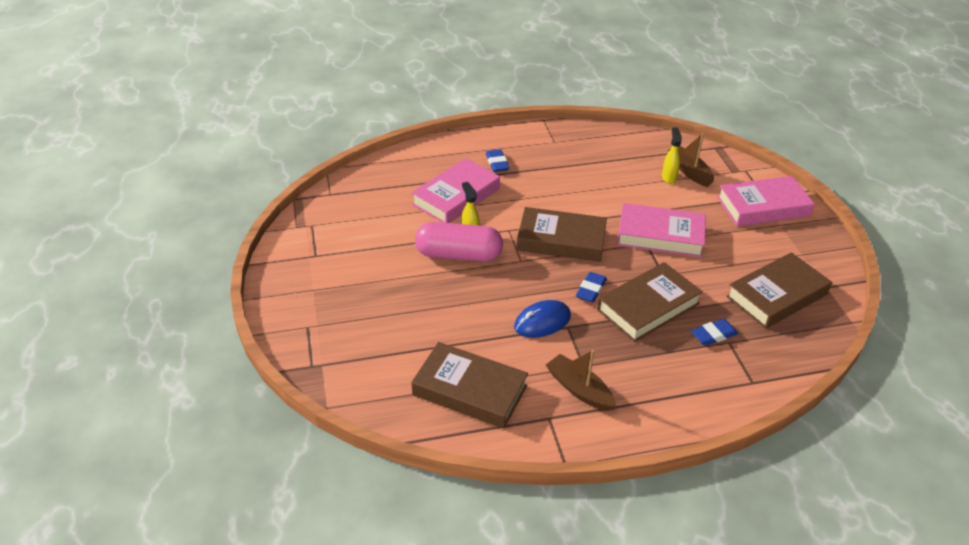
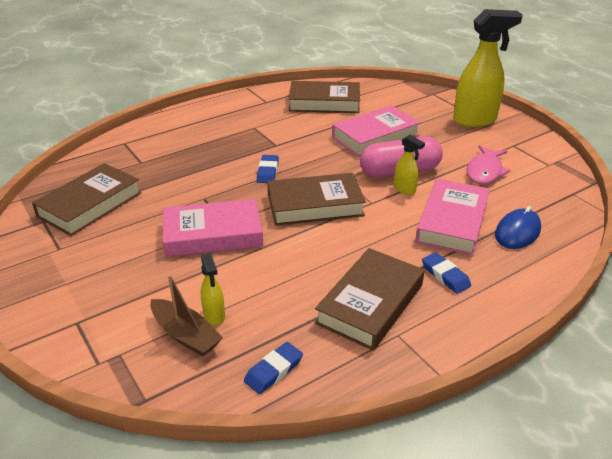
camera: 160 degrees right, 5 degrees down
blue mouse [514,300,571,338] -> blue mouse moved to [495,206,541,249]
brown boat [546,350,617,411] -> none
brown book [597,262,703,342] -> brown book moved to [315,248,424,351]
blue eraser [691,319,738,346] -> blue eraser moved to [244,342,303,394]
pink book [717,176,815,226] -> pink book moved to [332,105,421,157]
none -> yellow spray bottle [453,9,523,127]
none -> pink fish [467,145,510,184]

